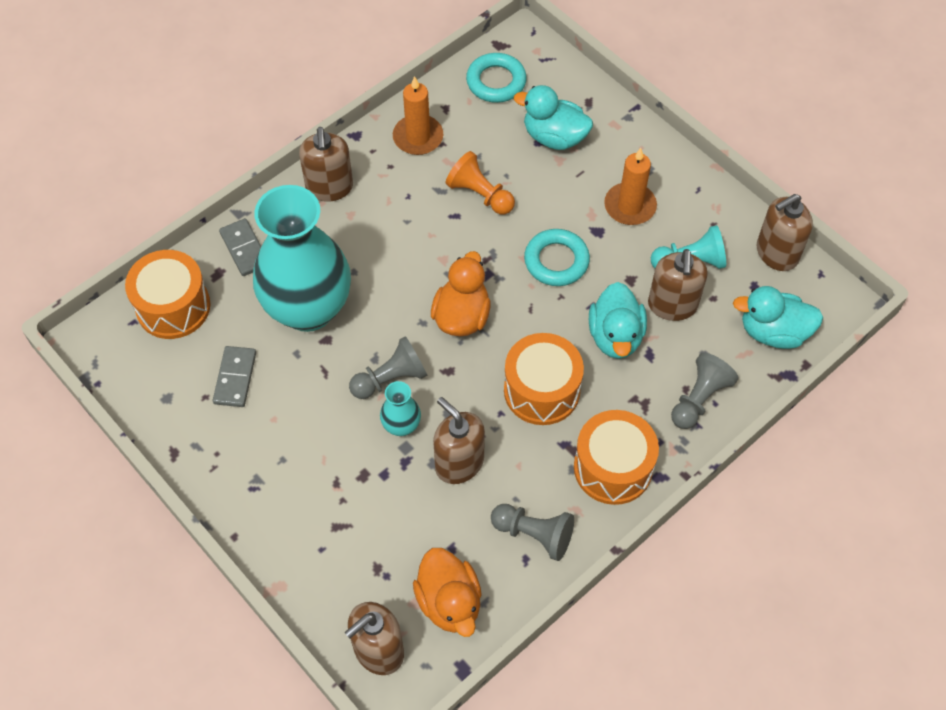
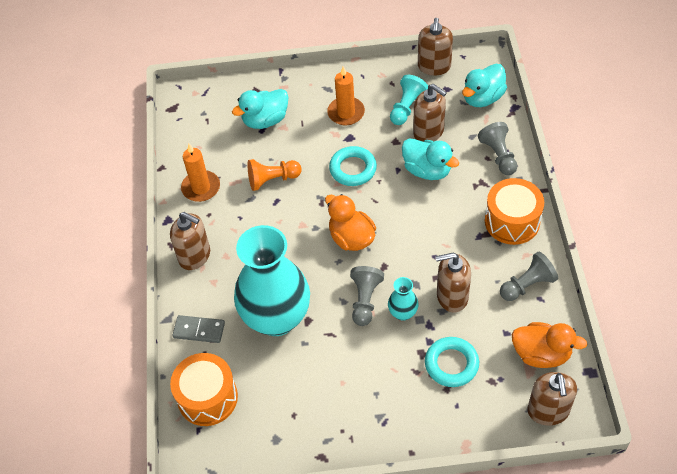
camera: 50 degrees left, 5 degrees down
grey domino [213,346,256,407] -> none
turquoise ring [466,53,527,103] -> turquoise ring moved to [425,337,479,387]
orange drum [504,333,584,425] -> none

